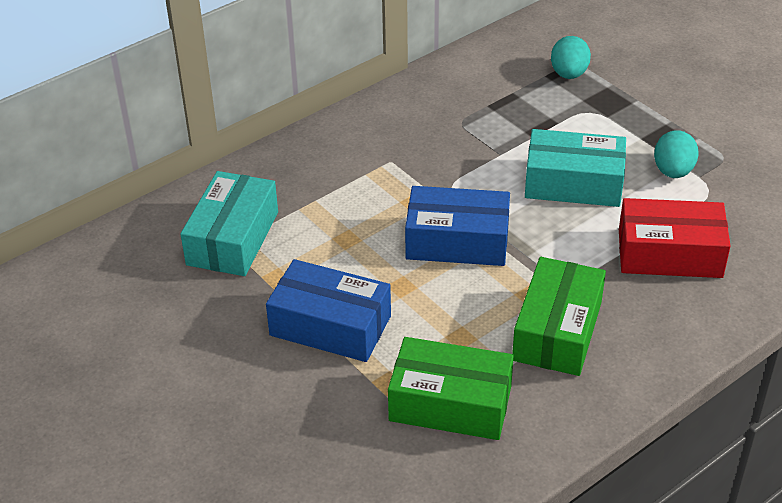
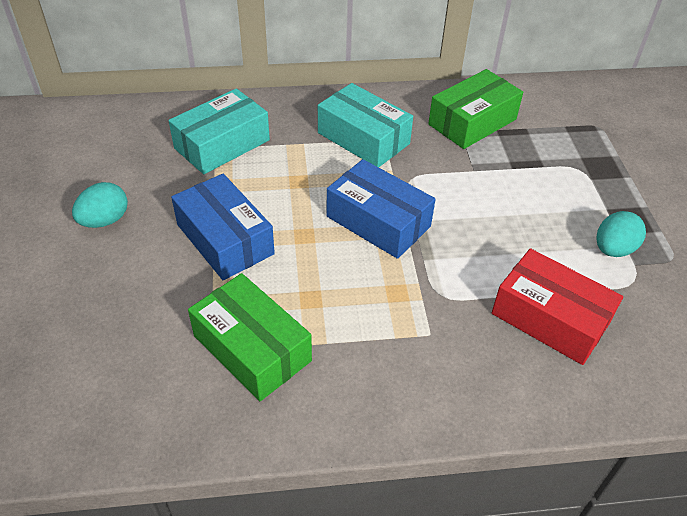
camera: 30 degrees right, 5 degrees up
green box [512,257,606,376] -> green box moved to [428,69,523,149]
turquoise box [525,129,626,207] -> turquoise box moved to [318,83,413,167]
turquoise egg [551,36,591,79] -> turquoise egg moved to [72,182,128,228]

